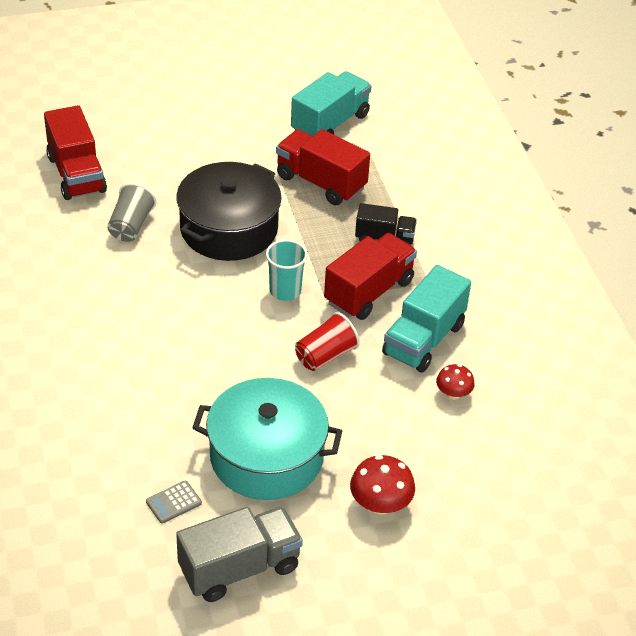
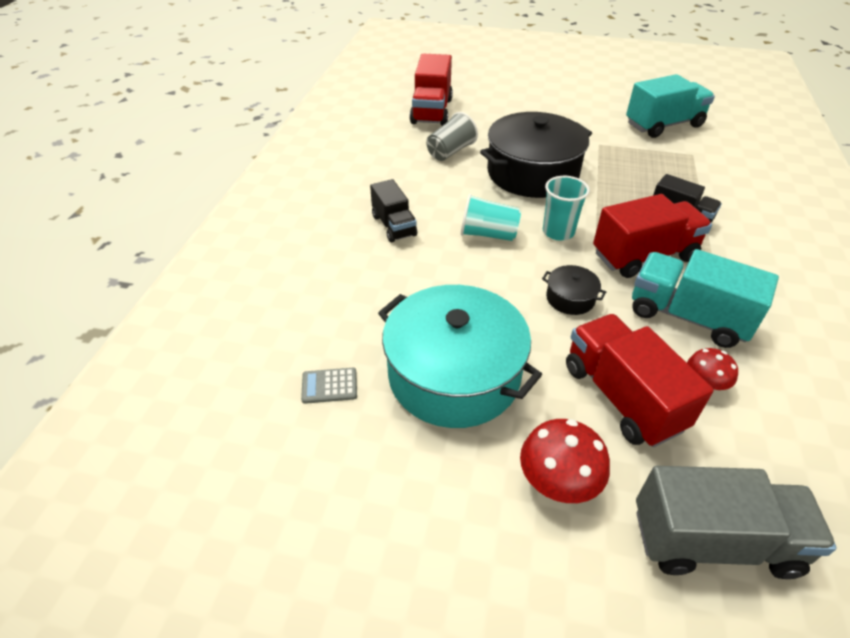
camera: 30 degrees right, 0 degrees up
grey truck [176,507,303,602] -> grey truck moved to [636,466,837,579]
red truck [276,129,370,205] -> red truck moved to [566,314,714,447]
red cup [295,312,360,371] -> black pot [542,265,606,315]
turquoise truck [382,265,471,373] -> turquoise truck turned 60 degrees clockwise [632,249,779,348]
none -> black truck [370,179,417,242]
none -> turquoise cup [461,194,521,241]

